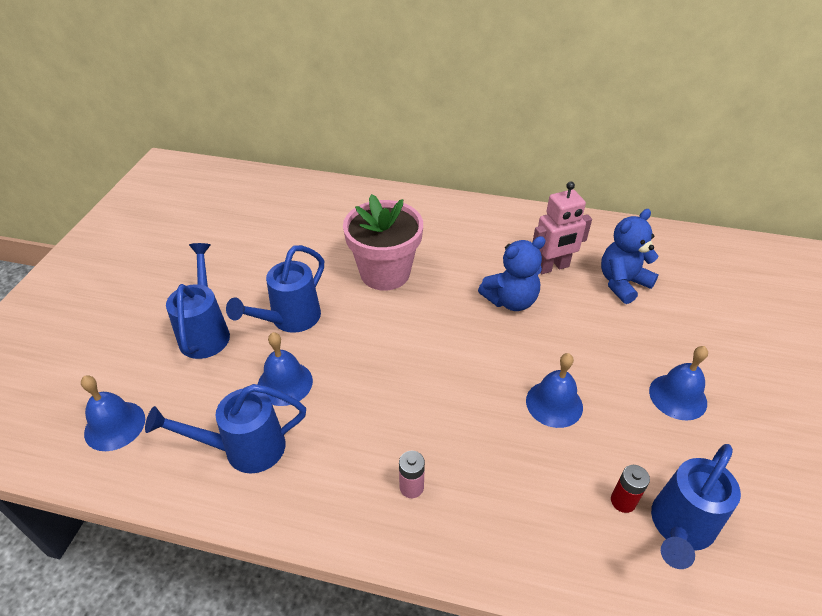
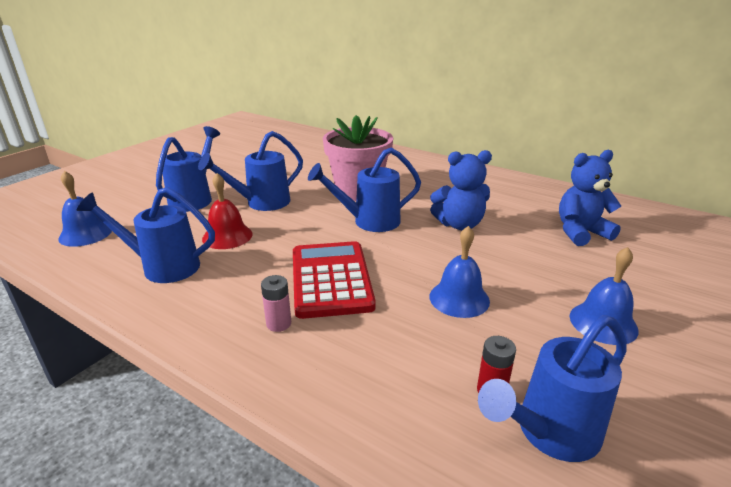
camera: 20 degrees right, 15 degrees down
blue bell [258,332,313,406] -> red bell [202,173,253,249]
pink robot [533,181,592,274] -> none
none -> red calculator [293,241,376,319]
none -> blue watering can [308,148,421,232]

